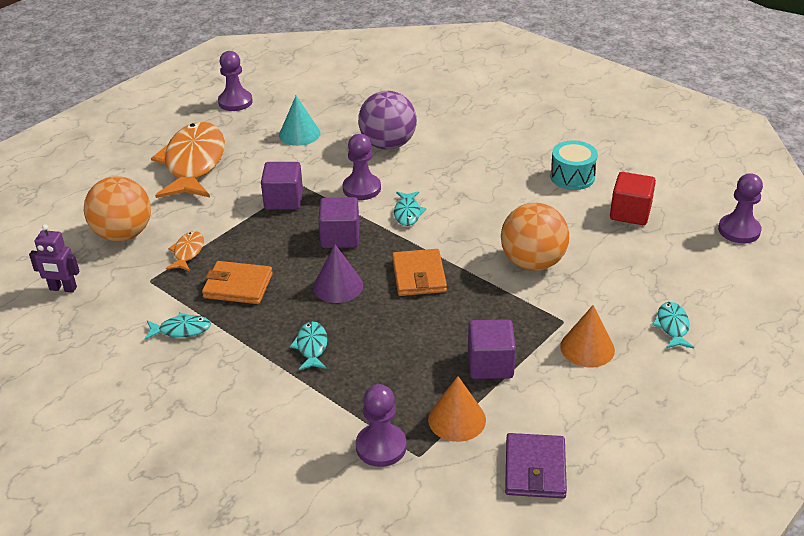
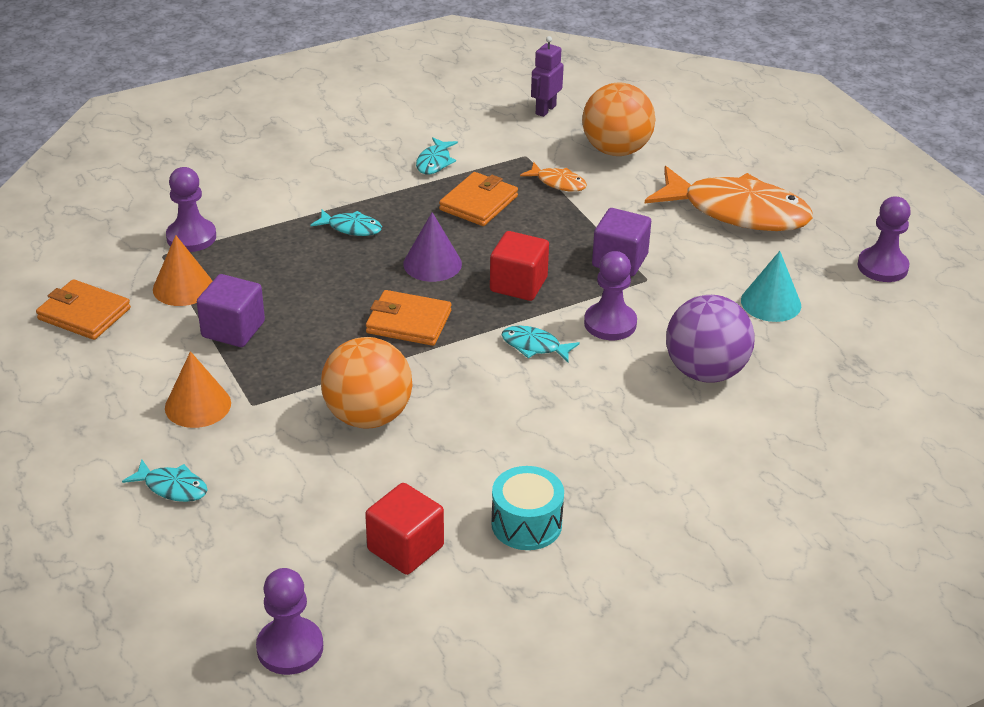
camera: 110 degrees right, 0 degrees up
purple cube [318,197,359,248] -> red cube [490,231,549,301]
purple wallet [505,433,567,498] -> orange wallet [36,279,131,340]

